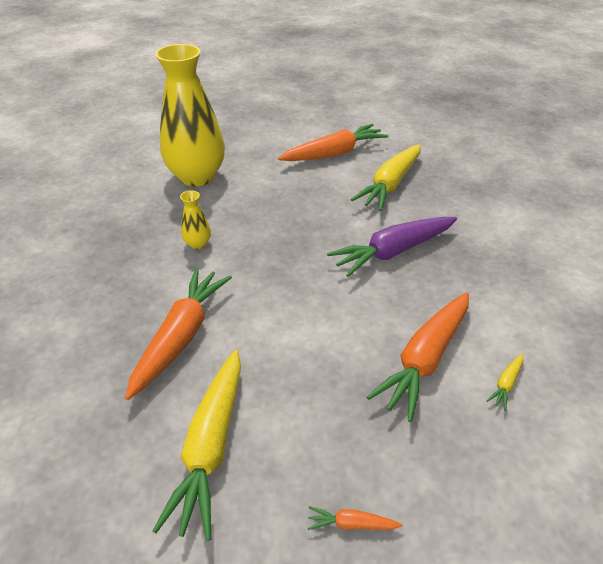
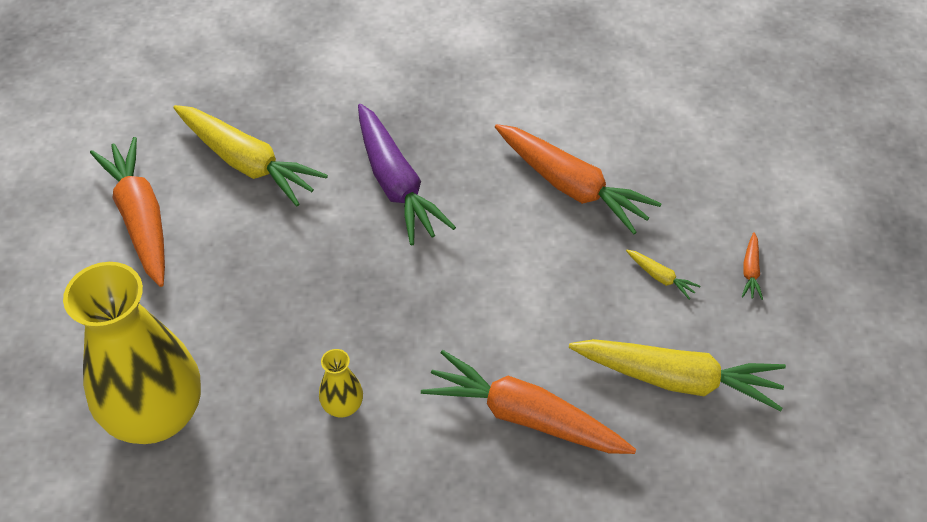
camera: 85 degrees left, 10 degrees up
yellow carrot [487,354,523,411] -> yellow carrot moved to [626,250,700,300]

